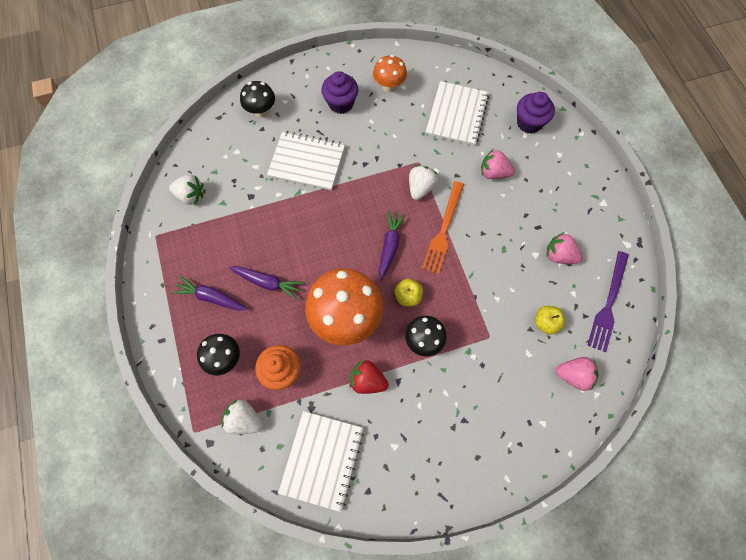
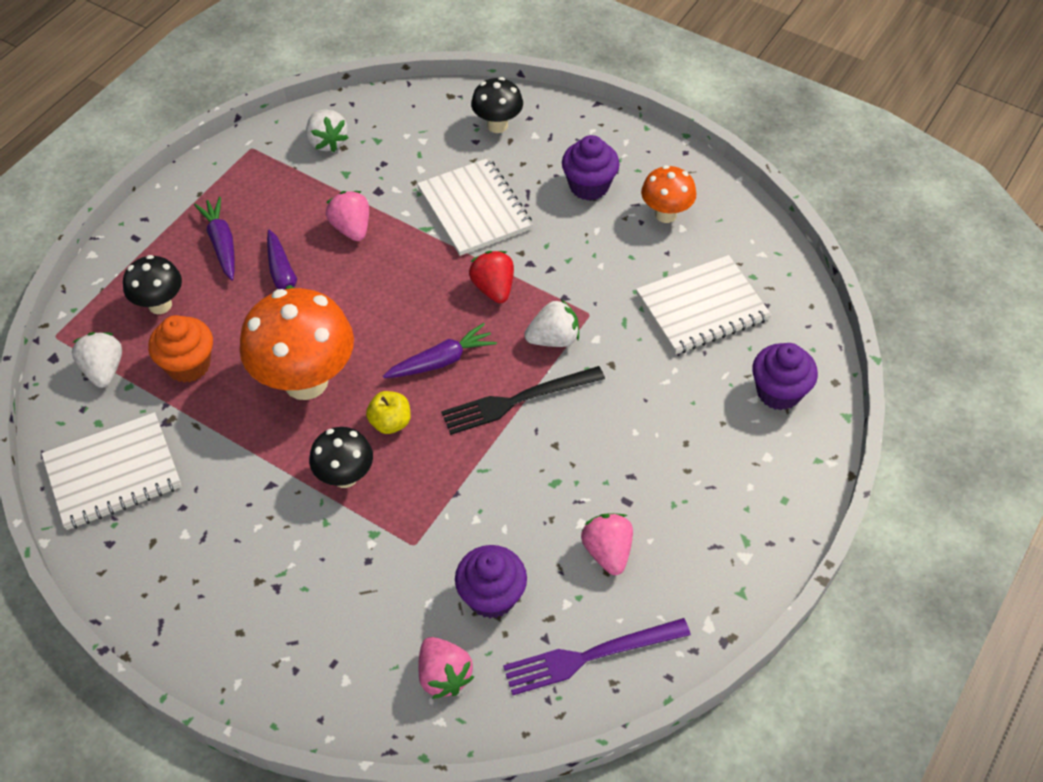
camera: 50 degrees right, 15 degrees down
red strawberry [350,360,389,394] -> red strawberry moved to [469,251,514,303]
orange fork [422,181,464,274] -> black fork [441,366,605,435]
pink strawberry [481,150,515,179] -> pink strawberry moved to [326,191,369,241]
yellow apple [535,306,565,335] -> purple cupcake [455,545,527,618]

